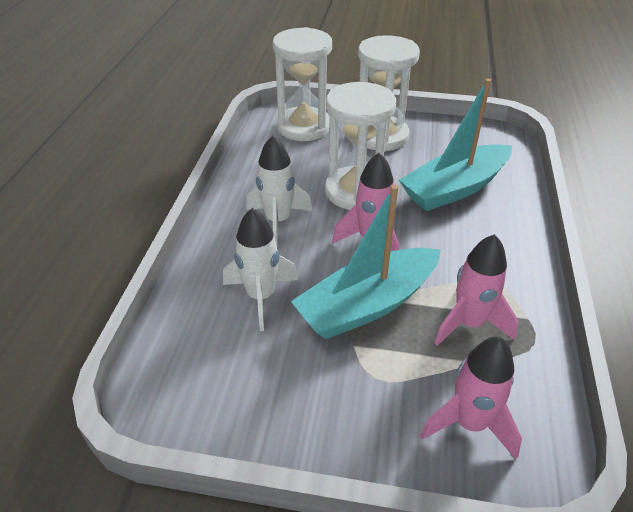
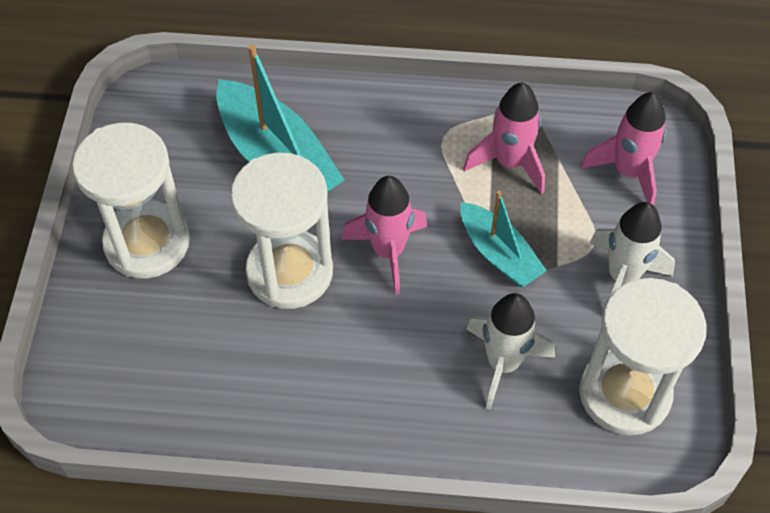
camera: 95 degrees left, 15 degrees up
white rocket [246,135,312,245] -> white rocket moved to [589,202,675,296]
white hourglass [273,27,332,141] -> white hourglass moved to [579,278,707,435]
turquoise boat [291,185,441,339] -> turquoise boat [460,191,547,287], size x0.60

